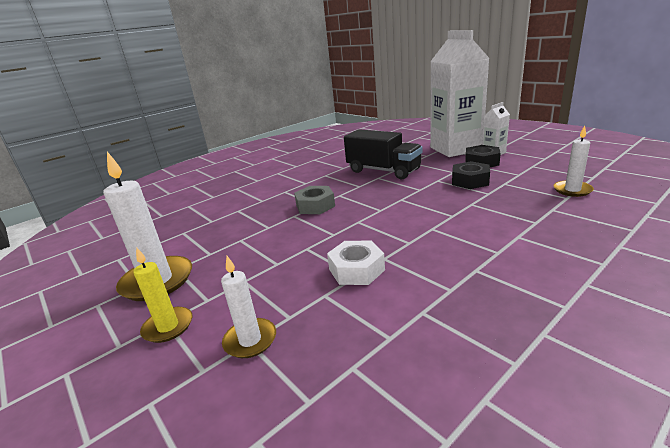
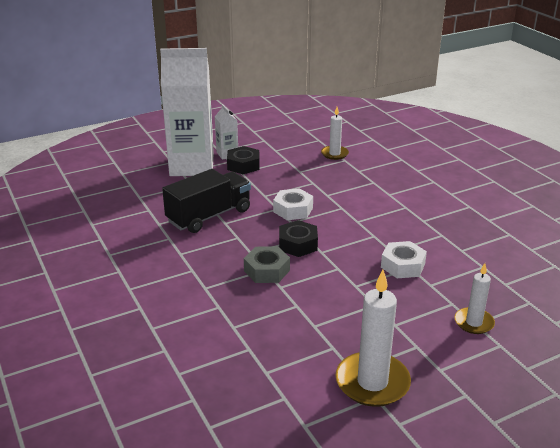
camera: 80 degrees left, 5 degrees up
yellow candle [133,247,192,343] -> none
black nut [452,161,490,189] -> black nut moved to [279,220,318,257]
none -> white nut [273,188,313,220]

